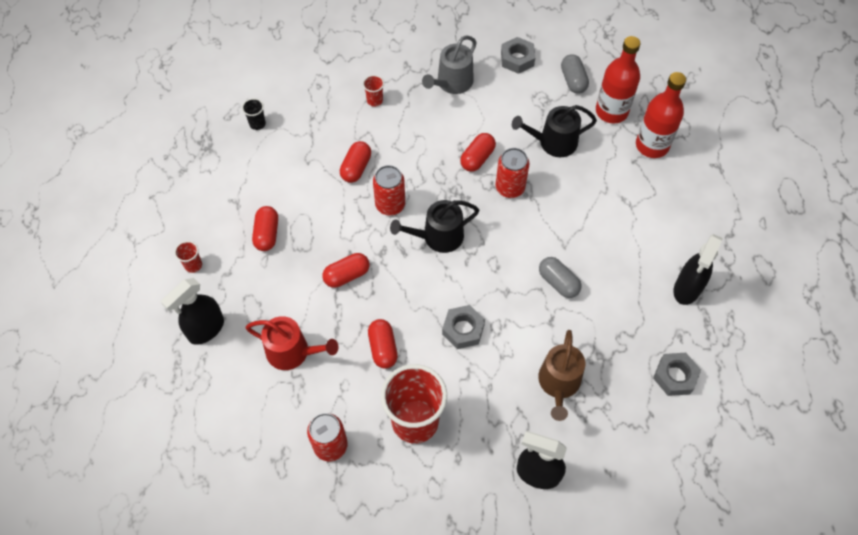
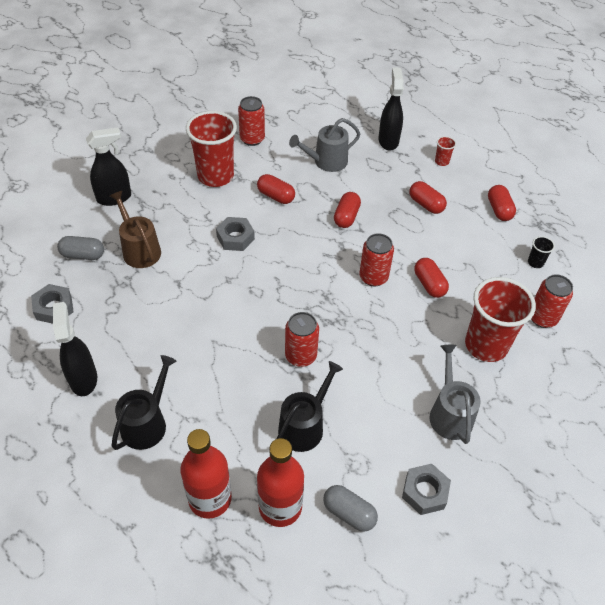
camera: 135 degrees right, 10 degrees down
red watering can [245,316,339,370] -> grey watering can [289,118,360,172]
red cup [363,75,384,107] -> red cup [465,277,536,362], size x2.42
black watering can [390,200,479,253] -> black watering can moved to [112,355,176,450]
red capsule [460,133,496,172] -> red capsule moved to [488,185,516,221]
grey capsule [539,257,581,298] -> grey capsule moved to [57,236,104,260]
none -> red can [531,274,573,328]

